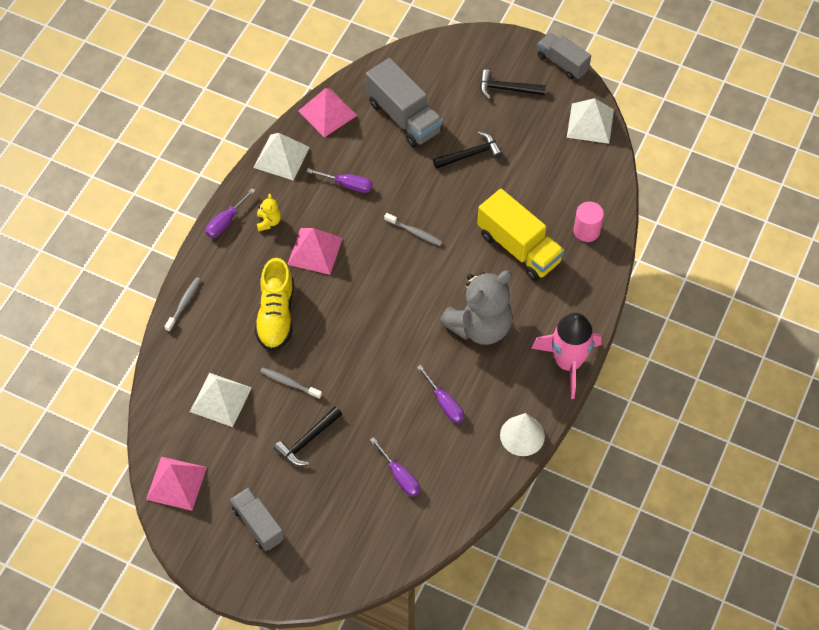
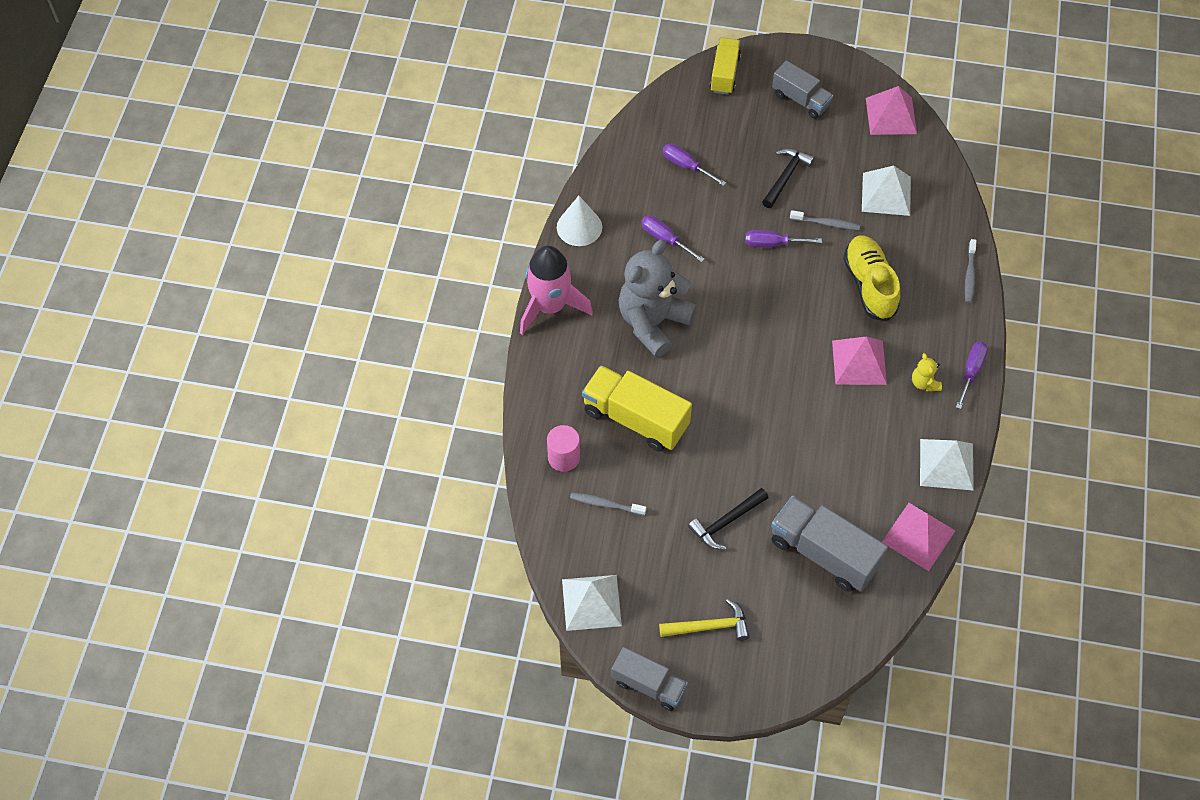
camera: 165 degrees right, 0 degrees up
purple screwdriver [306,168,373,193] -> purple screwdriver moved to [745,230,822,247]
grey toothbrush [384,213,443,246] -> grey toothbrush moved to [570,493,646,516]
black hammer [480,69,546,100] -> yellow hammer [659,599,749,641]
none -> yellow truck [710,37,741,95]

